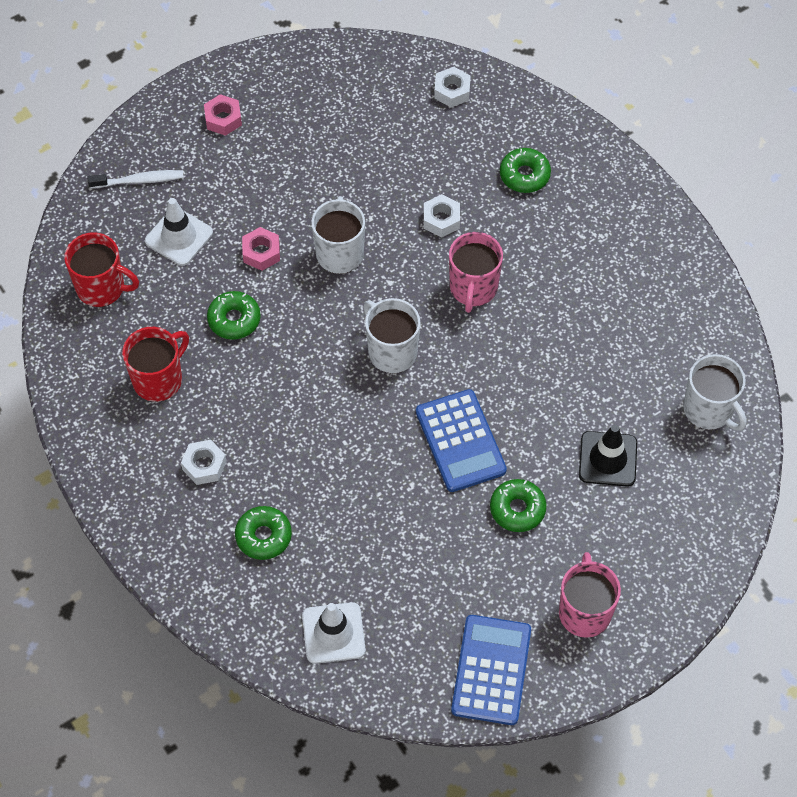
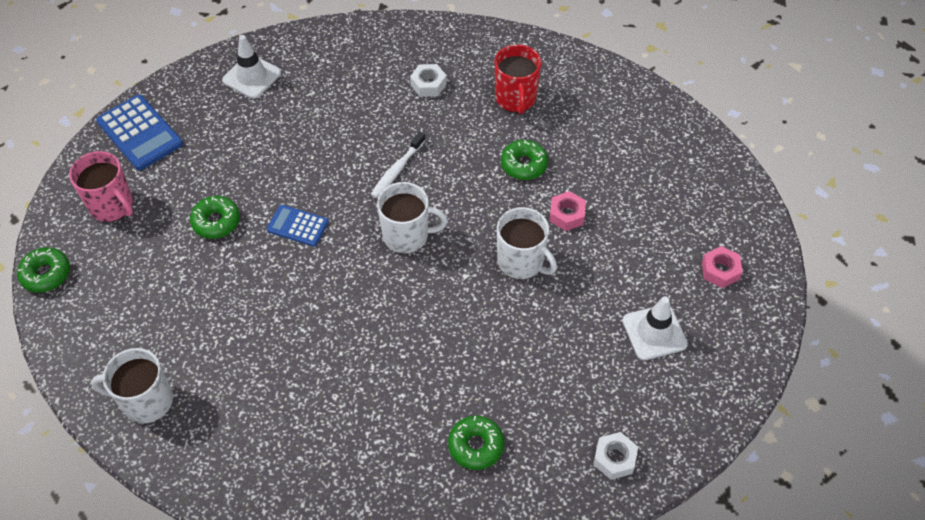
camera: 130 degrees right, 5 degrees down
red mug [64,232,139,307] -> none
white toothbrush [88,170,184,189] -> white toothbrush moved to [371,131,426,198]
white traffic cone [145,198,213,266] -> white traffic cone moved to [622,296,688,360]
green donut [235,506,292,560] -> green donut moved to [17,247,70,293]
blue calculator [416,389,507,492] -> blue calculator [267,205,329,247], size x0.61
white nut [424,194,460,237] -> none
pink mug [449,232,503,313] -> none
black traffic cone [579,425,637,487] -> none

